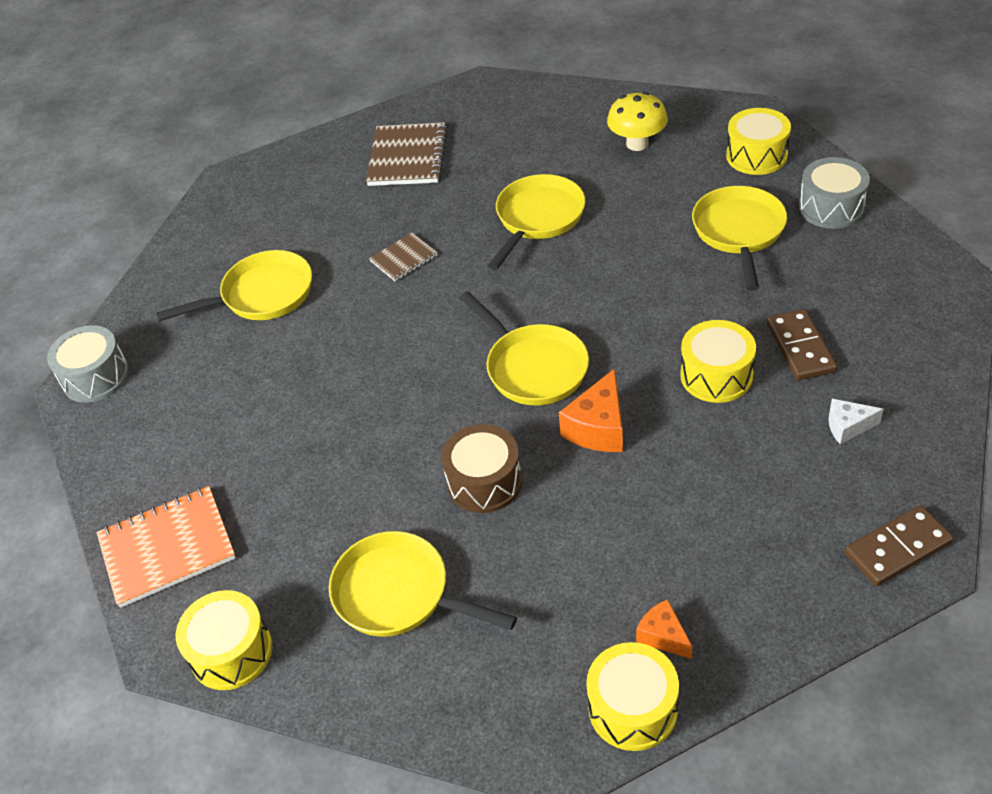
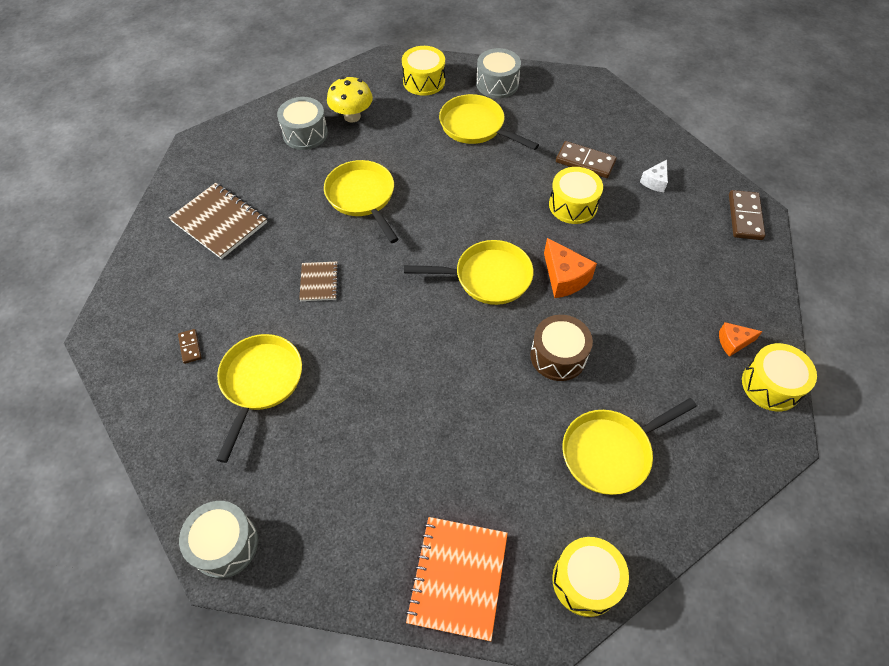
camera: 60 degrees left, 10 degrees up
none -> brown domino [178,329,202,364]
none -> grey drum [277,97,328,150]

